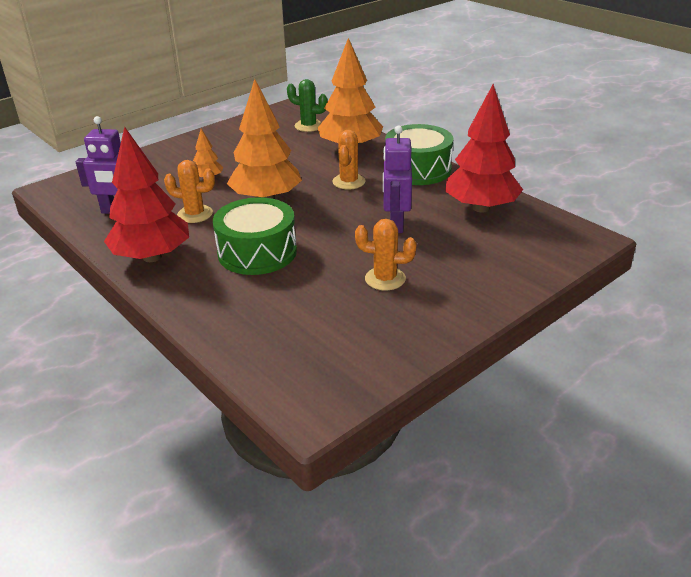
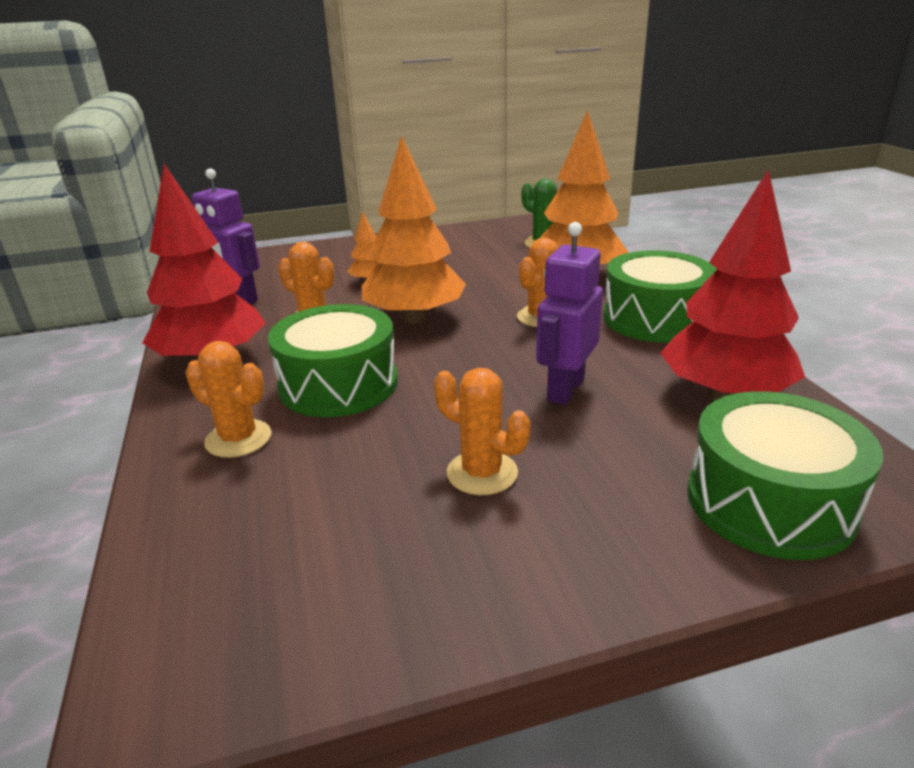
camera: 25 degrees right, 5 degrees down
none -> orange cactus [185,341,271,458]
none -> green drum [687,391,884,560]

